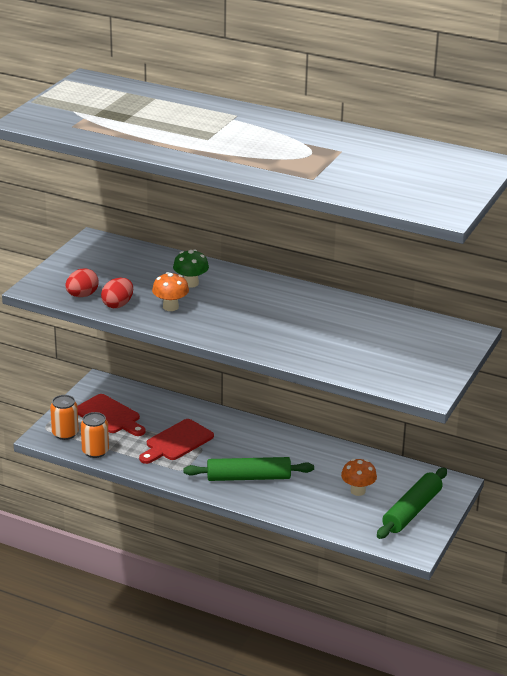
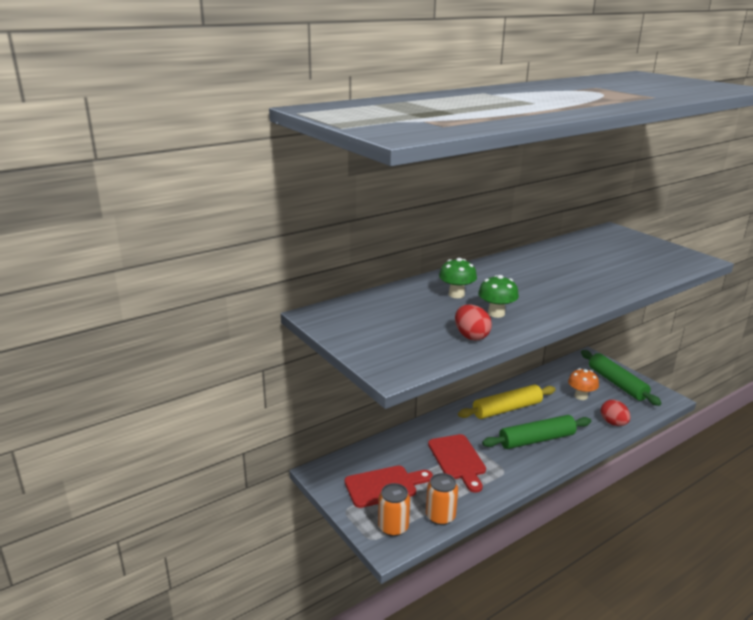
camera: 60 degrees left, 5 degrees down
red egg [65,268,99,297] -> red egg moved to [601,400,630,426]
orange mushroom [152,272,189,311] -> green mushroom [478,275,519,318]
green rolling pin [184,457,314,481] -> green rolling pin turned 45 degrees clockwise [482,415,591,449]
none -> yellow rolling pin [458,384,556,419]

